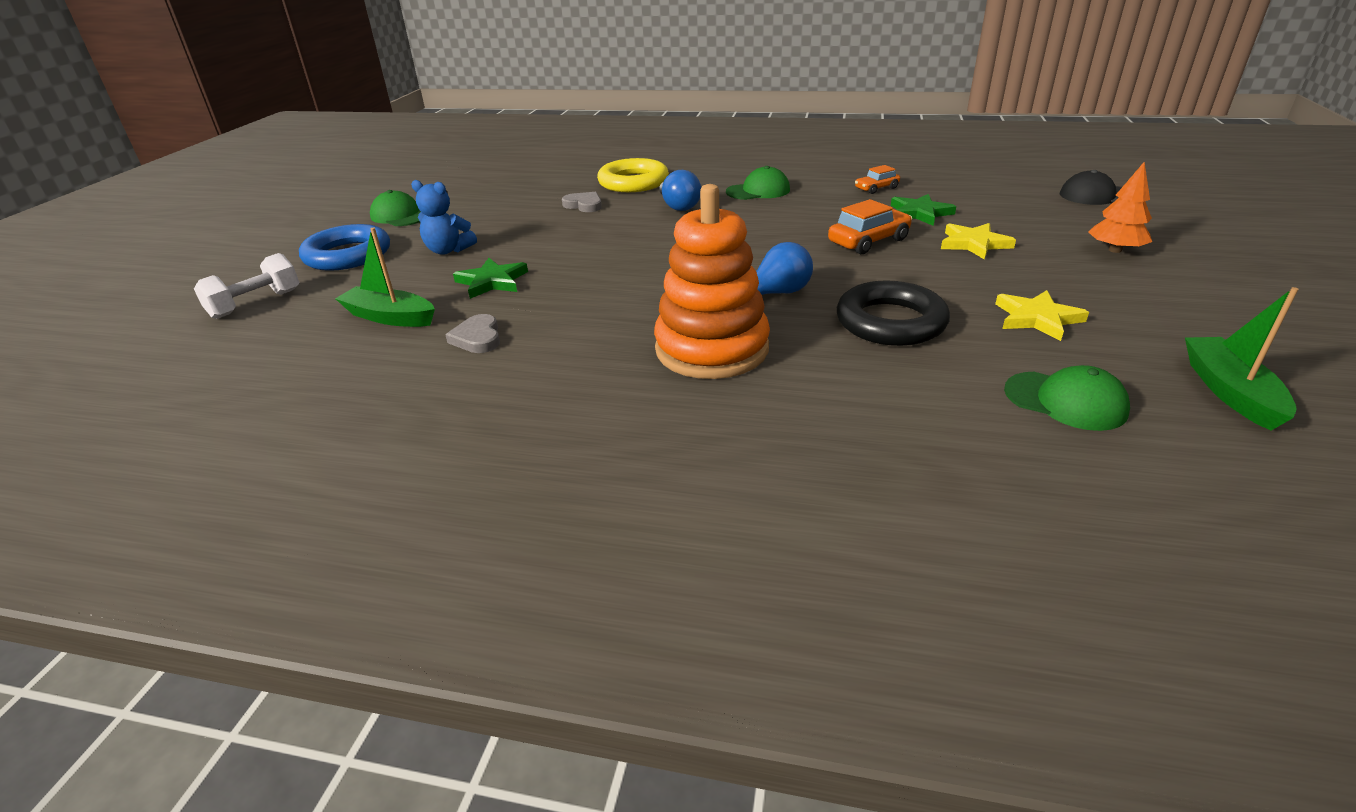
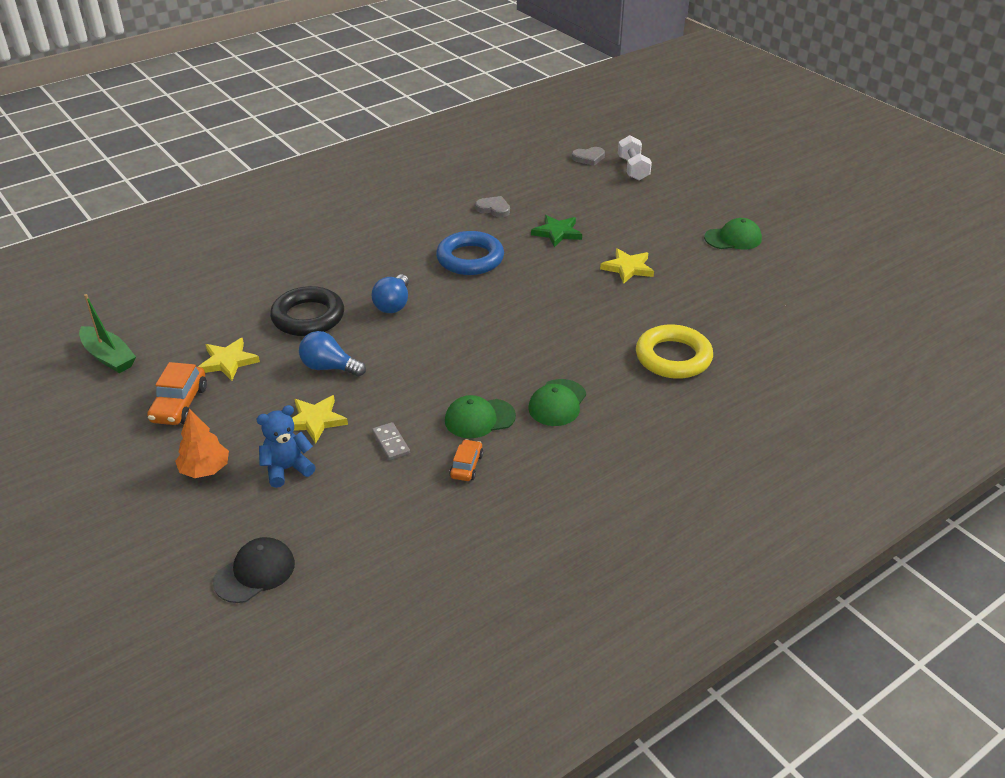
camera: 130 degrees right, 5 degrees up
blue ring [299,224,390,271] -> blue ring moved to [436,231,504,275]
green boat [335,228,435,327] -> none
blue teddy bear [411,180,477,255] -> blue teddy bear moved to [256,405,315,488]
grey heart [562,192,602,212] -> grey heart moved to [572,147,605,166]
orange stacking toy [654,184,770,379] -> none
blue light bulb [659,170,701,211] -> blue light bulb moved to [299,331,366,377]
orange car [828,199,912,254] -> orange car moved to [147,362,207,425]
green star [891,194,956,226] -> grey domino [372,422,410,460]
green cap [1004,365,1130,431] -> green cap moved to [445,395,516,438]
none -> yellow star [600,248,654,284]

